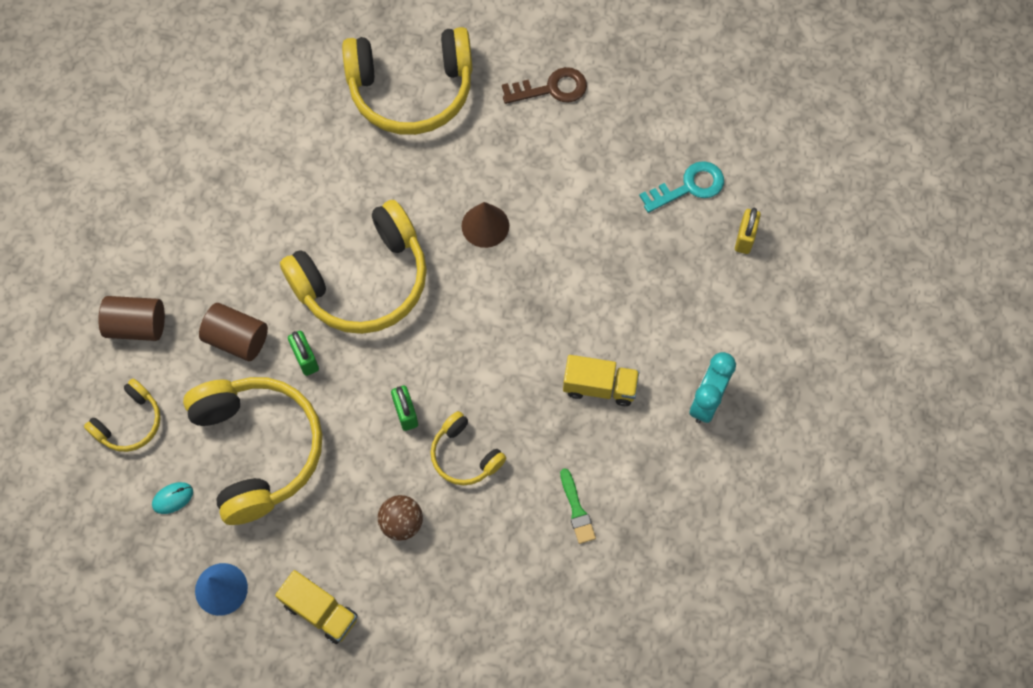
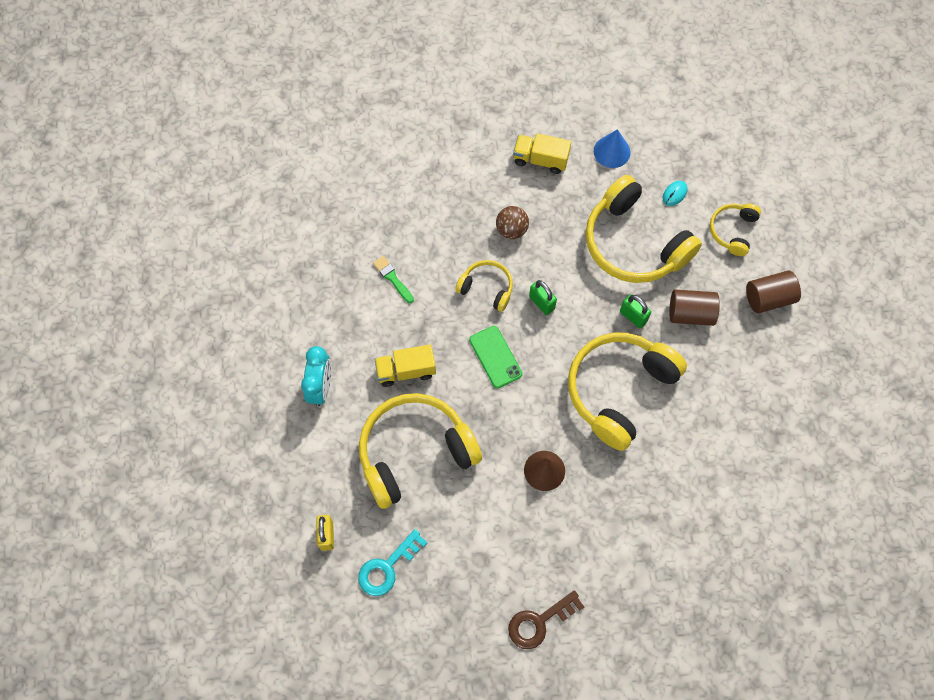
camera: 160 degrees right, 0 degrees up
yellow headphones [342,27,472,135] -> yellow headphones moved to [359,393,482,509]
none -> green phone [469,326,522,388]

